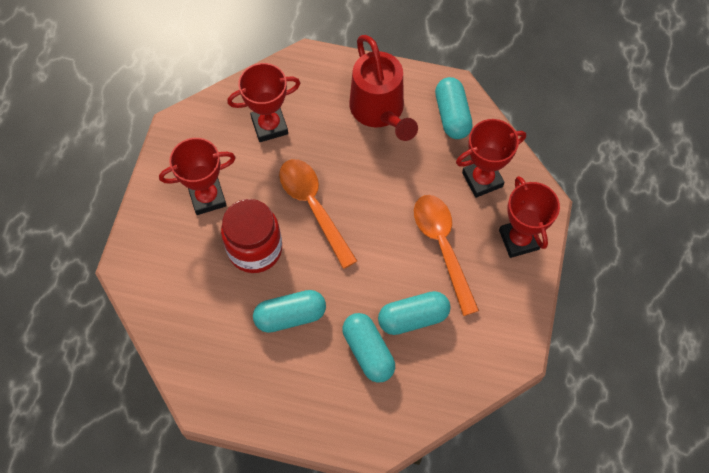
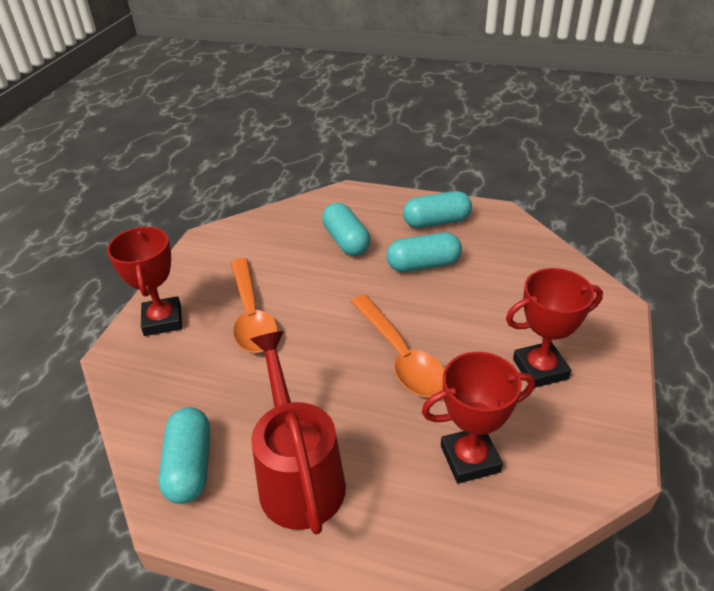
camera: 175 degrees left, 25 degrees down
red jar [221,199,282,273] -> none
turquoise capsule [378,291,451,335] -> turquoise capsule moved to [403,191,472,228]
red trophy [456,119,526,198] -> none

